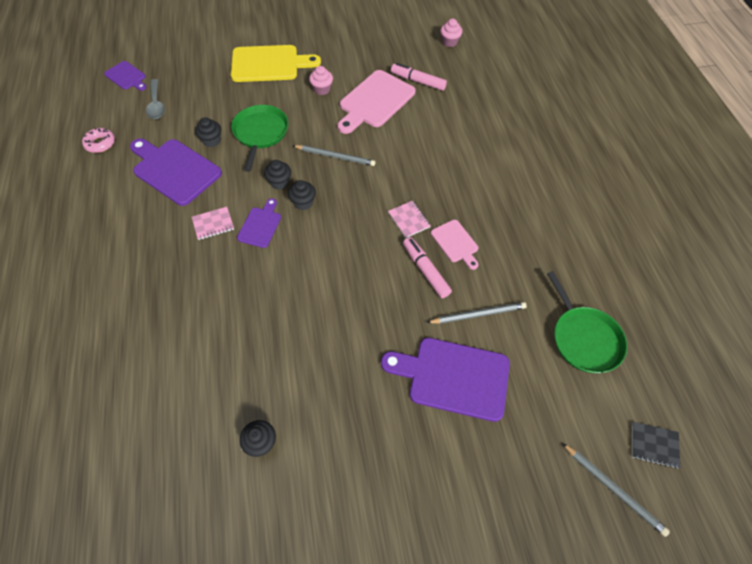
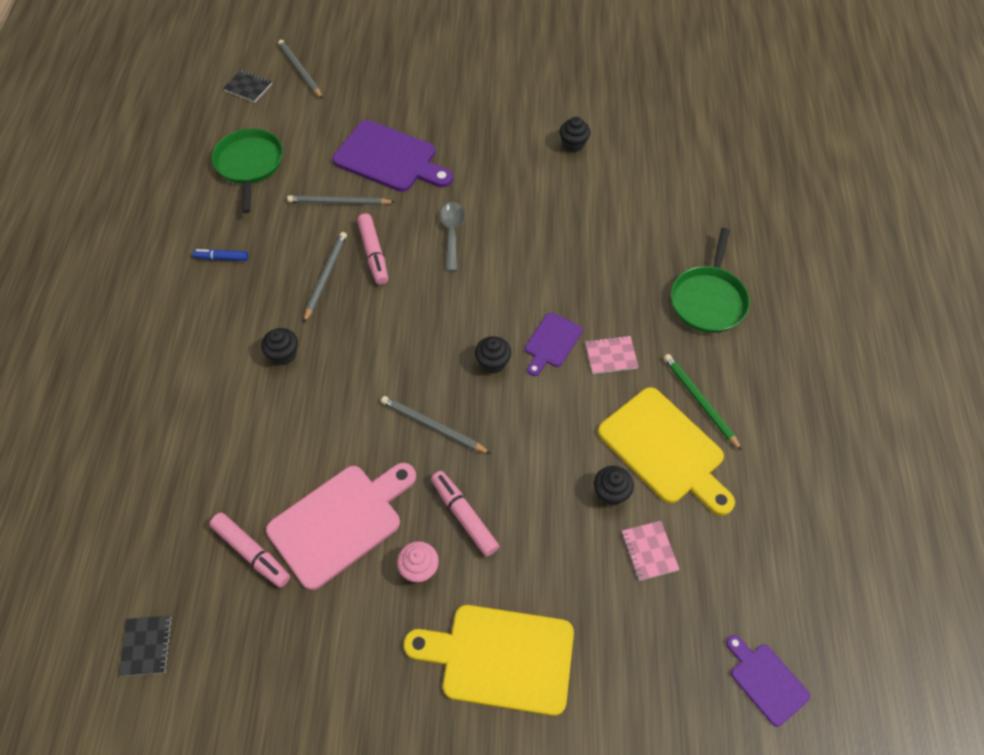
camera: 165 degrees left, 0 degrees up
pink donut [82,128,115,153] -> none
purple cutting board [130,139,222,206] -> yellow cutting board [598,387,735,516]
grey spoon [146,79,165,119] -> grey spoon moved to [440,202,465,272]
green pan [231,105,288,172] -> green pan moved to [671,228,750,333]
black cupcake [264,160,291,190] -> black cupcake moved to [261,328,298,365]
pink notebook [388,201,431,238] -> pink notebook moved to [622,521,680,581]
pink cutting board [431,220,479,270] -> grey pencil [304,232,347,322]
pink cupcake [440,19,462,47] -> black notebook [119,616,172,676]
none -> blue marker [193,249,248,261]
none -> pink marker [431,471,499,557]
none -> green pencil [664,354,742,451]

